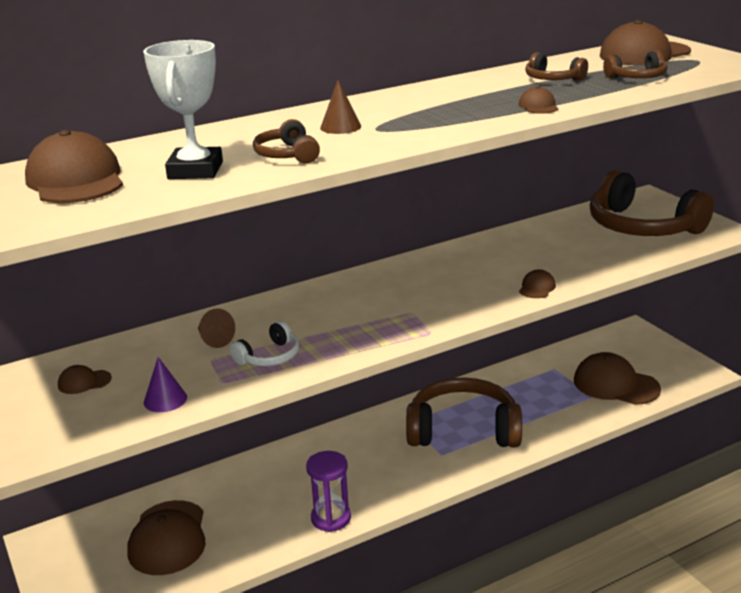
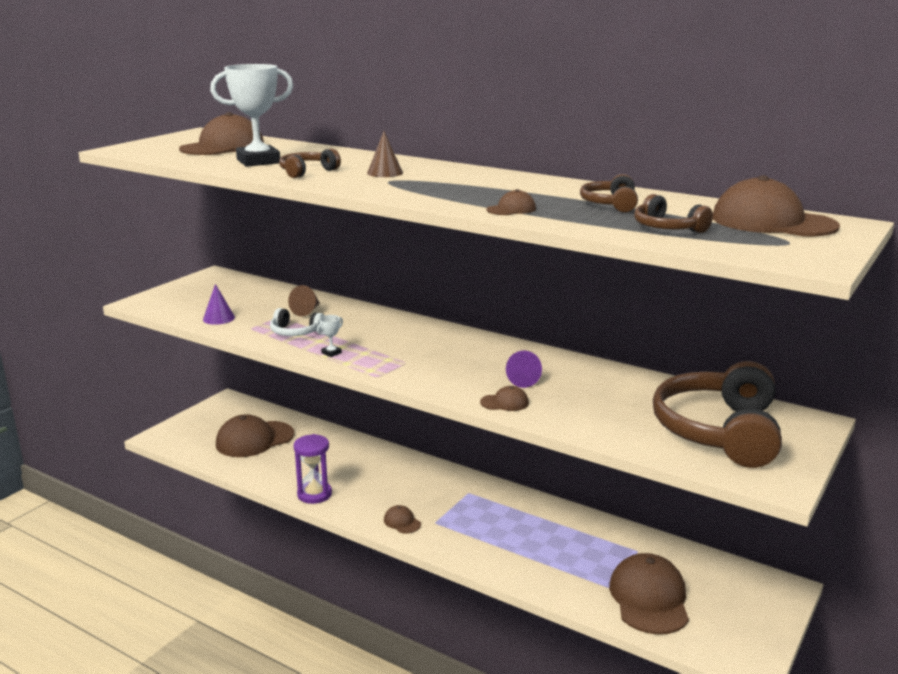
camera: 60 degrees right, 5 degrees down
brown cap [58,365,112,394] -> brown cap moved to [384,505,421,534]
brown headphones [406,377,522,447] -> none
none -> white trophy [317,315,343,357]
none -> purple cone [506,350,542,388]

